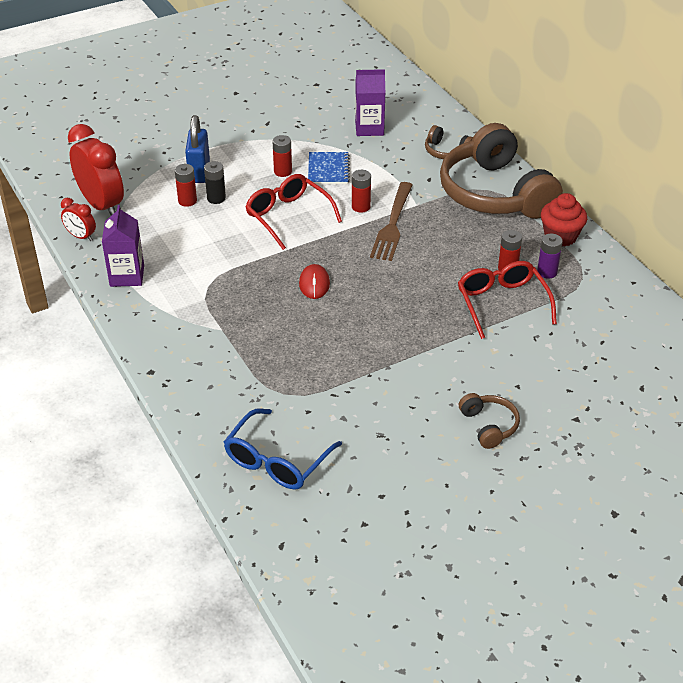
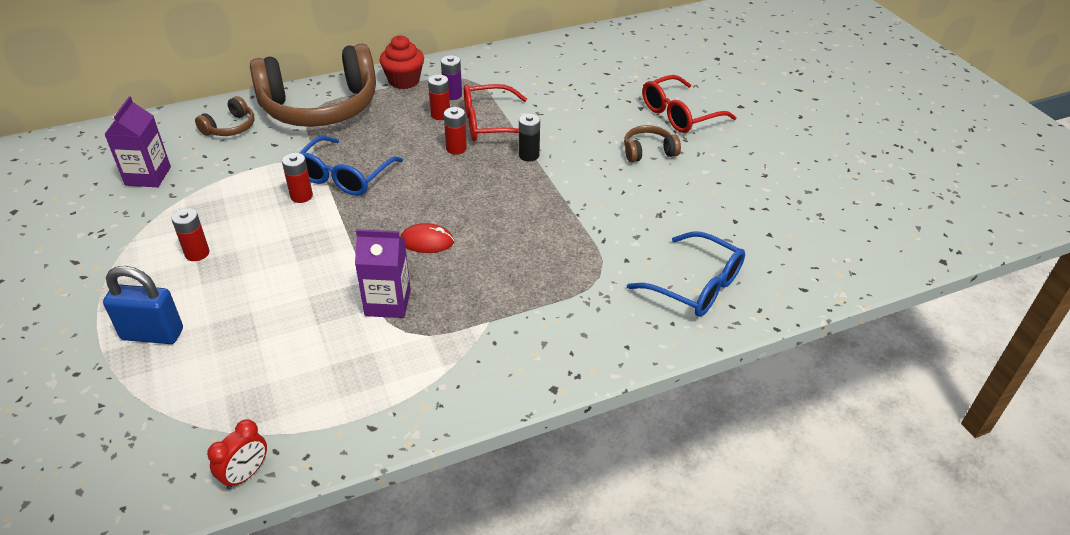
camera: 85 degrees left, 0 degrees up
red clock [68,124,124,216] -> none
purple carton [102,205,144,287] -> purple carton moved to [355,229,411,318]
red battery [175,164,197,207] -> red battery moved to [444,107,467,155]
black battery [204,161,226,204] -> black battery moved to [519,114,540,161]
red glasses [245,174,342,250] -> red glasses moved to [642,75,737,133]
blue notebook [308,152,350,184] -> none
brown fork [370,182,412,261] -> blue glasses [299,136,403,196]

